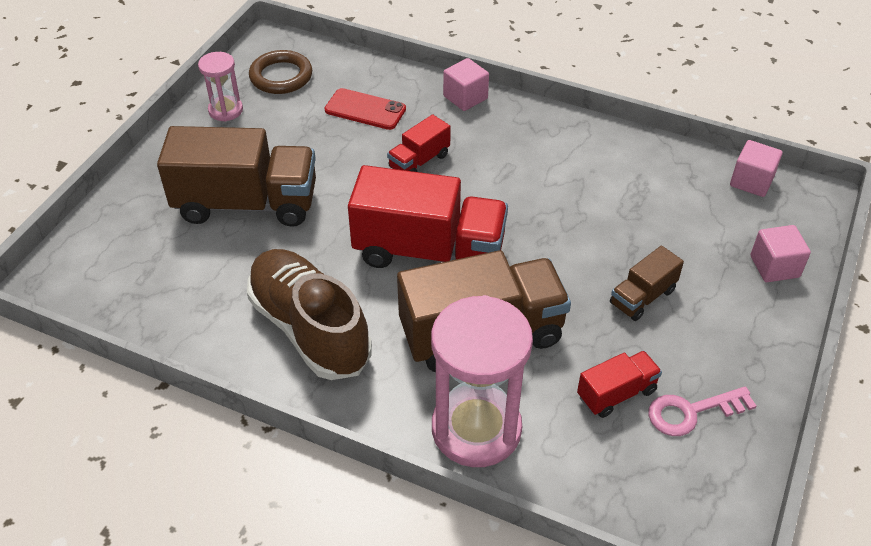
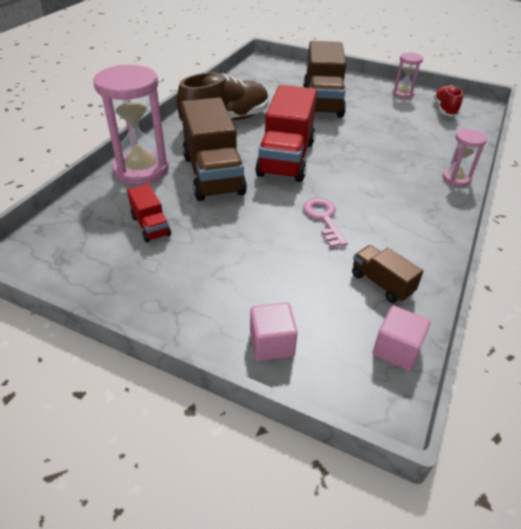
camera: 90 degrees right, 5 degrees down
brown ring [249,50,312,94] -> red shoe [433,85,463,117]
red phone [325,88,406,130] -> none
red truck [387,114,451,172] -> none
pink cube [443,58,489,111] -> pink hourglass [443,129,487,187]
brown truck [610,246,684,321] -> brown truck moved to [352,245,423,303]
pink key [648,387,756,436] -> pink key moved to [303,198,348,248]

